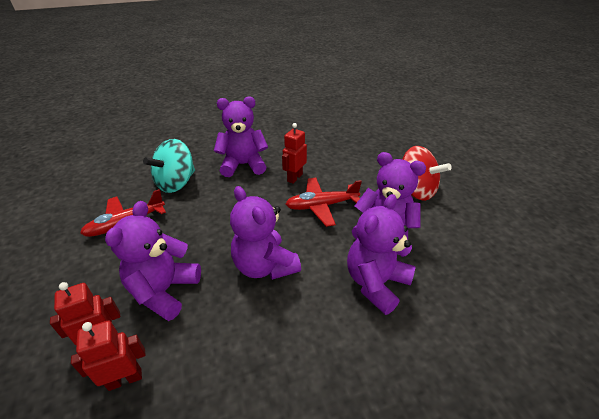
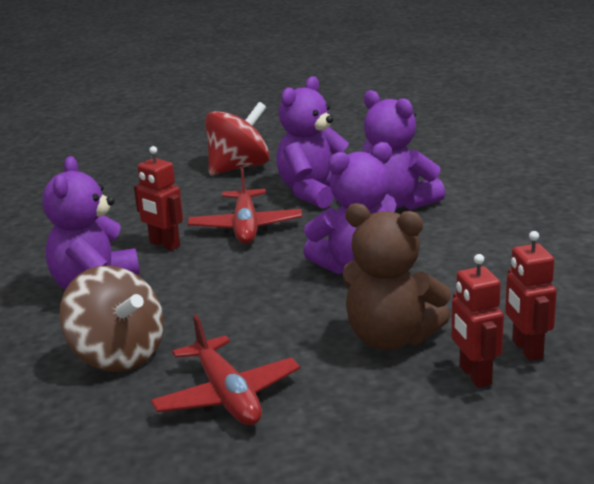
camera: 80 degrees left, 15 degrees down
purple teddy bear [105,201,201,321] -> brown teddy bear [343,203,451,350]
turquoise spinning top [143,139,195,193] -> brown spinning top [60,265,164,372]

